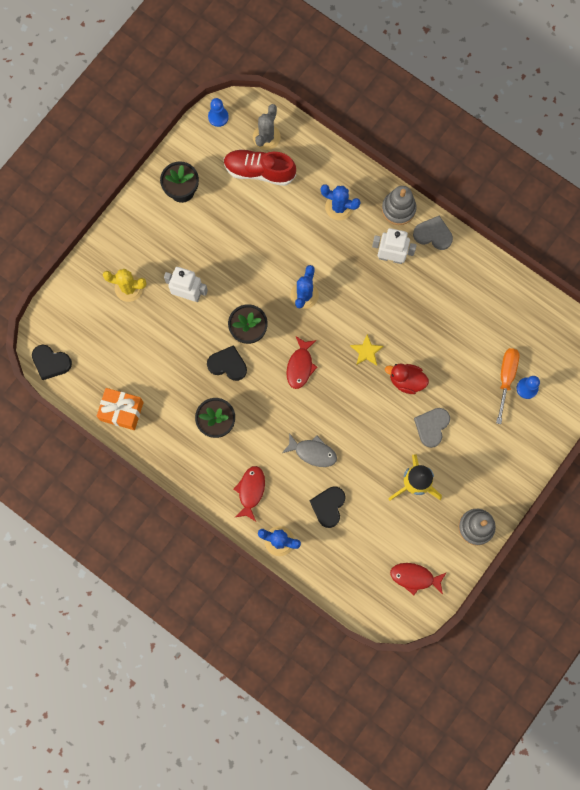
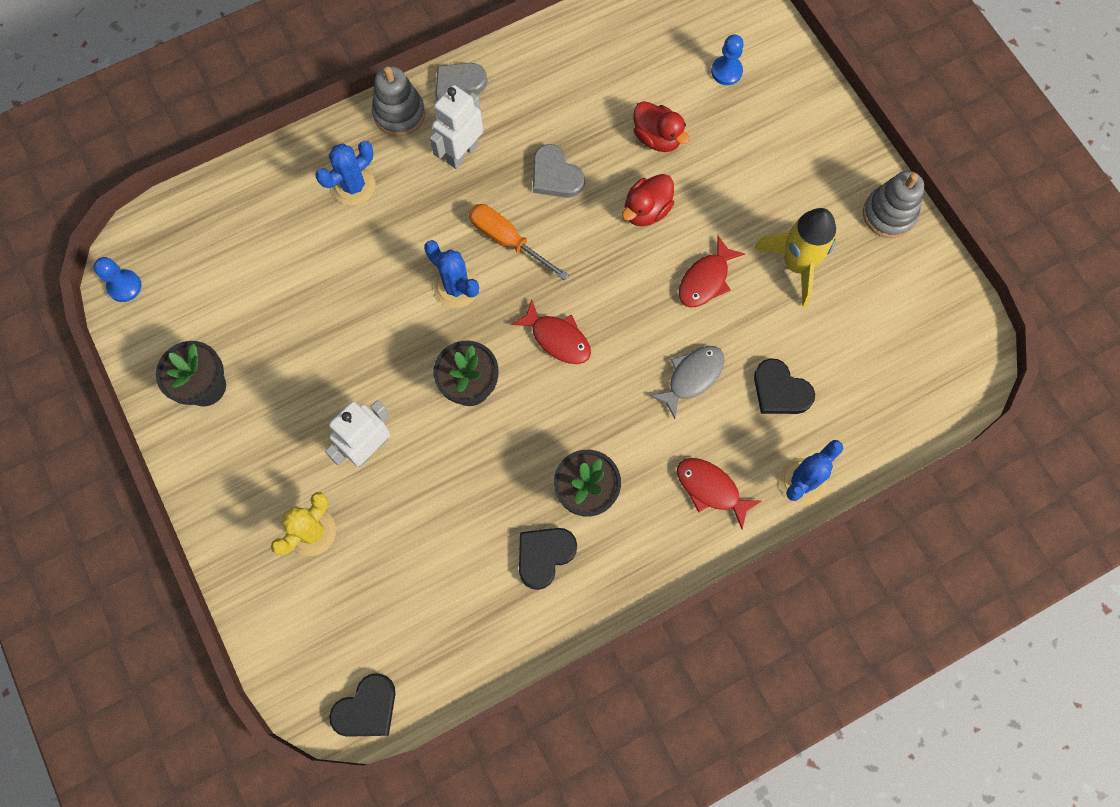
camera: 65 degrees left, 5 degrees down
orange gift [97,388,144,430] -> none
black heart [207,345,247,381] -> black heart moved to [519,528,577,590]
red shoe [224,149,296,186] -> none
grey cactus [253,104,281,150] -> none
yellow star [350,334,384,366] -> none
red fish [390,563,447,595] -> red fish moved to [679,236,745,308]
grey heart [414,408,450,448] -> grey heart moved to [533,144,585,198]
orange screwdriver [496,348,519,424] -> orange screwdriver moved to [469,204,569,280]
none -> red duck [633,101,690,152]

